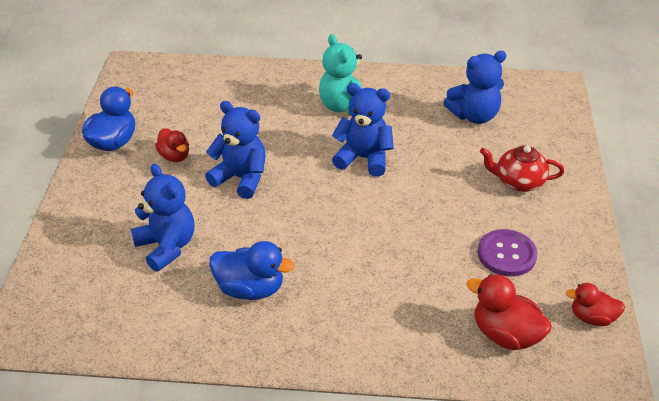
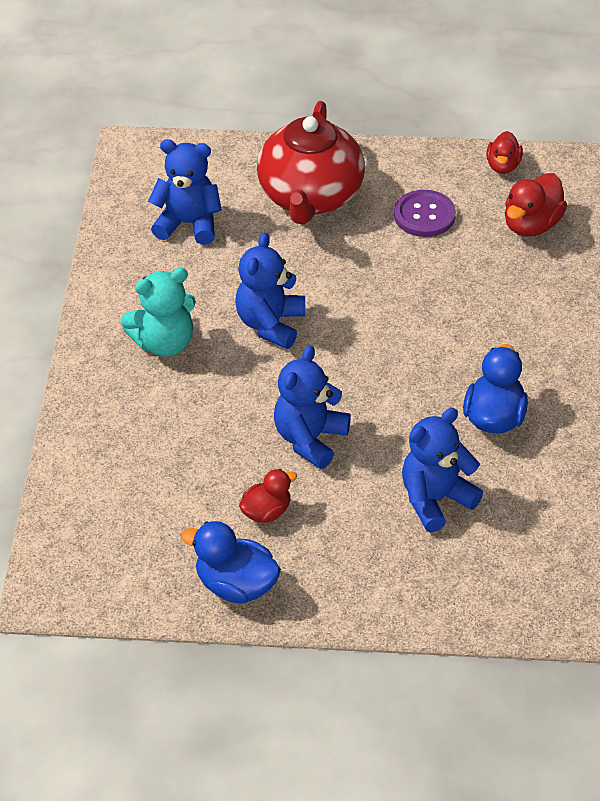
camera: 90 degrees left, 5 degrees up
blue teddy bear [444,51,507,124] -> blue teddy bear turned 60 degrees counterclockwise [148,139,222,245]
red teapot [480,146,564,192] -> red teapot [257,101,365,224], size x1.86

